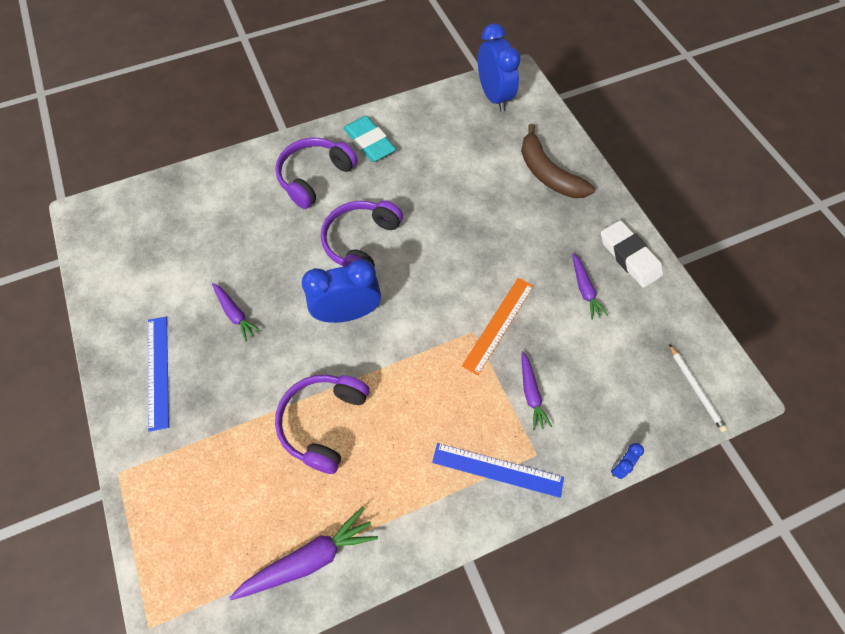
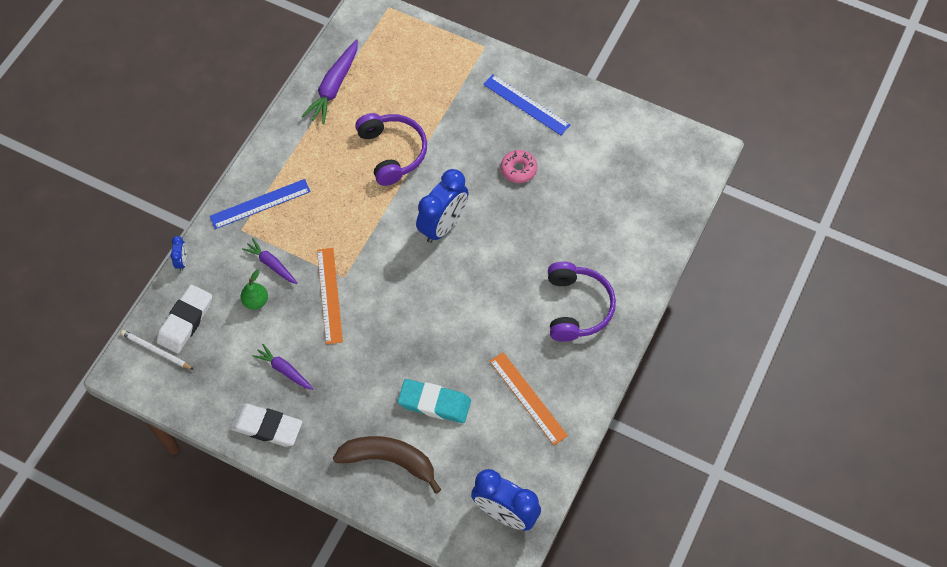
camera: 140 degrees right, 0 degrees up
purple carrot [212,283,261,342] -> pink donut [501,150,537,183]
purple headphones [321,201,403,267] -> none
turquoise eraser [343,116,396,162] -> turquoise eraser moved to [398,379,471,423]
none -> white eraser [157,285,212,353]
none -> green pear [241,270,268,310]
none -> orange ruler [490,352,568,445]

